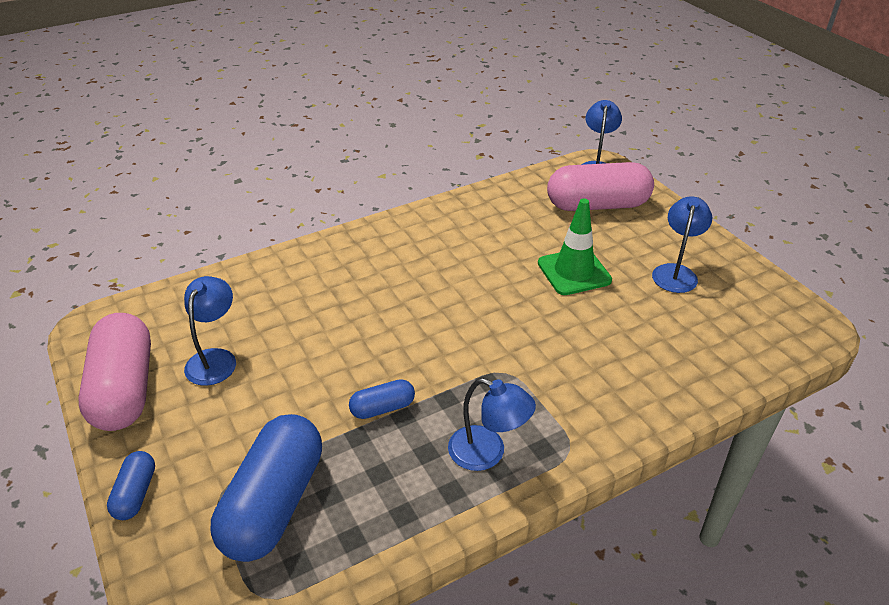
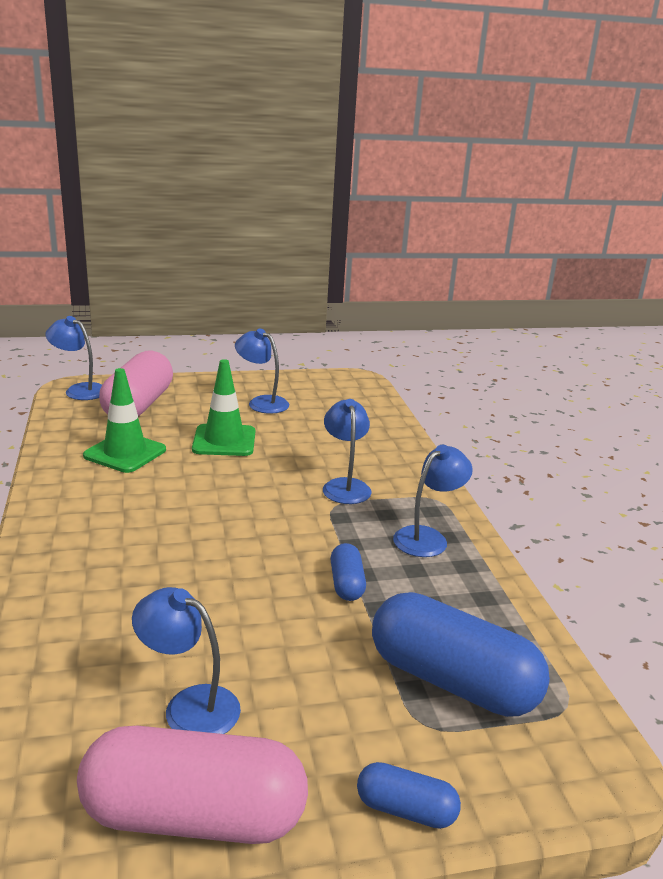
camera: 75 degrees left, 15 degrees down
none -> green traffic cone [83,368,166,473]
none -> blue lamp [323,399,372,504]

